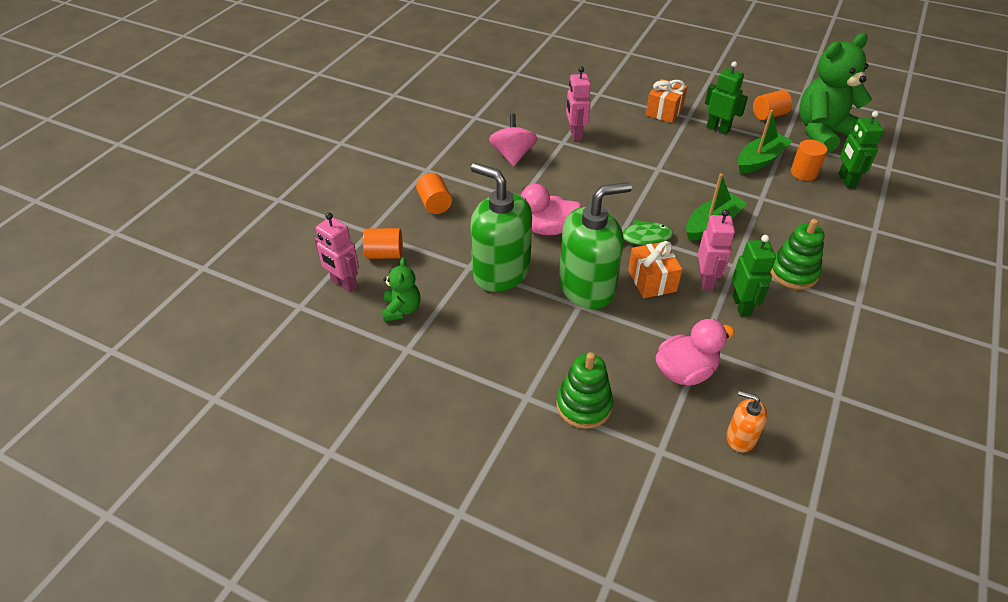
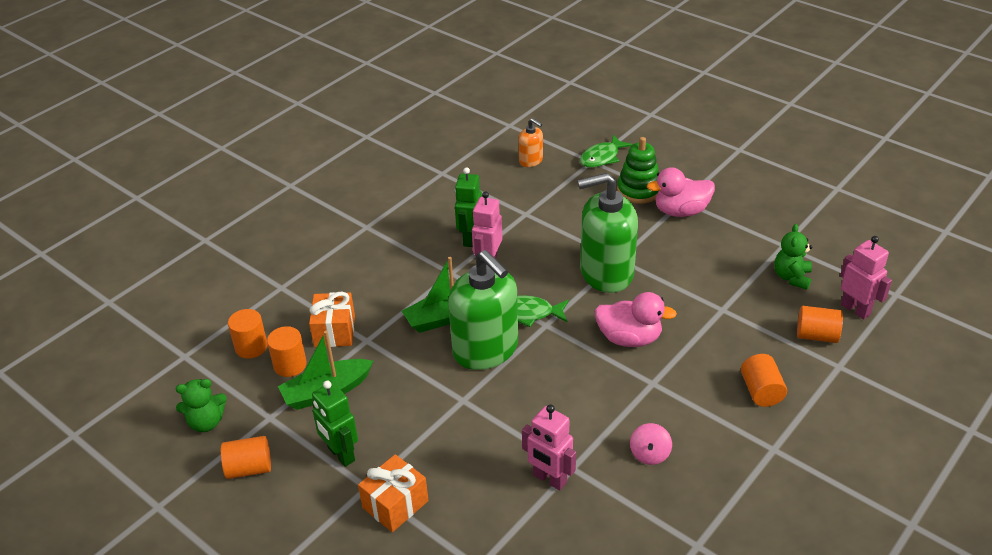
camera: 165 degrees left, 5 degrees down
green soap dispenser [470,163,532,292] -> green soap dispenser moved to [448,250,518,370]
pink spinning top [489,114,538,166] -> pink spinning top [630,423,672,465], size x0.61
pink robot [566,67,591,141] -> pink robot turned 120 degrees clockwise [522,404,576,490]
orange gift [628,241,682,298] -> orange gift moved to [309,292,355,347]
pink duck [656,319,735,386] -> pink duck moved to [647,167,715,217]
green stacking toy [770,219,824,290] -> none
green teddy bear [799,33,872,153] -> green teddy bear [176,379,227,432], size x0.49
green robot [838,111,884,188] -> orange cylinder [228,309,268,359]
none -> green fish [580,135,633,168]

